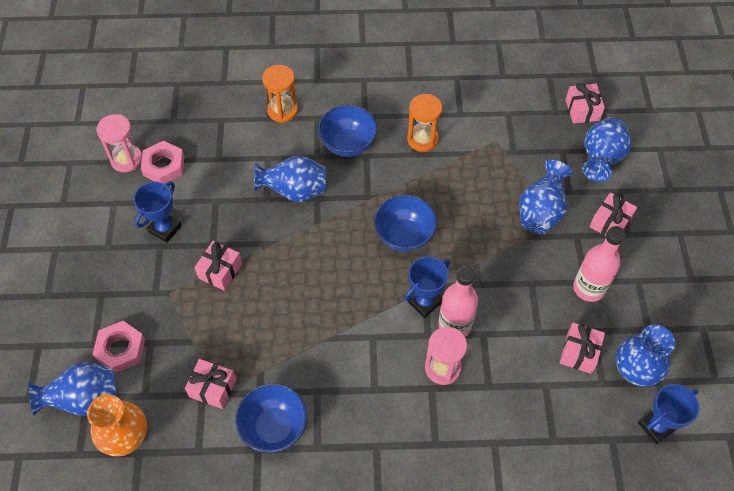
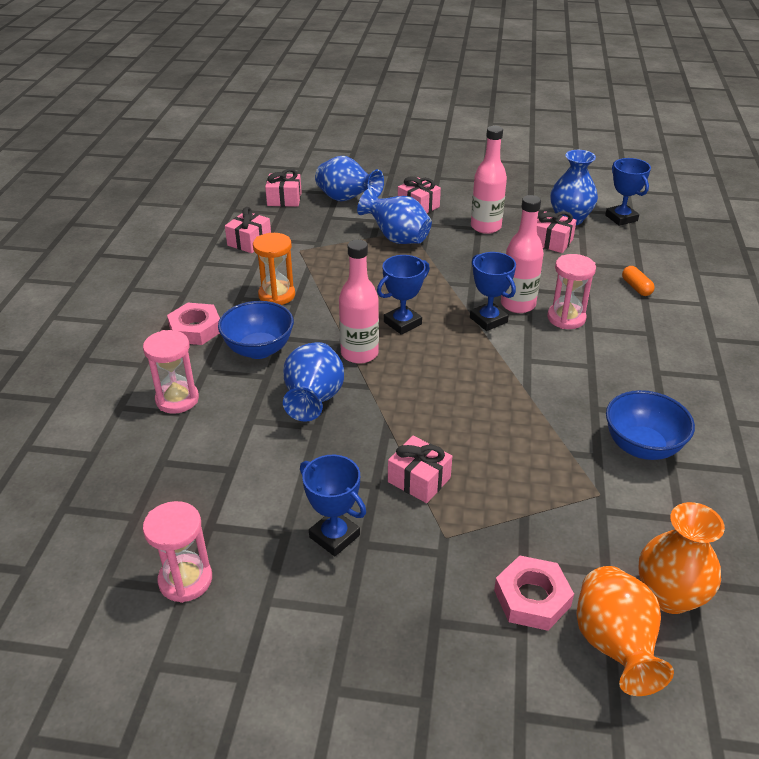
camera: 80 degrees left, 20 degrees down
blue vase [28,362,117,416] -> orange vase [576,566,674,696]
pink nut [141,141,184,184] -> pink nut moved to [167,303,220,345]
pink gift [185,359,236,409] -> pink gift moved to [225,207,271,253]
orange hourglass [262,65,298,123] -> pink hourglass [143,330,199,414]
blue bowl [374,195,438,252] -> blue trophy [377,255,430,335]
none -> pink bottle [339,240,379,364]
none -> orange capsule [622,266,655,296]

